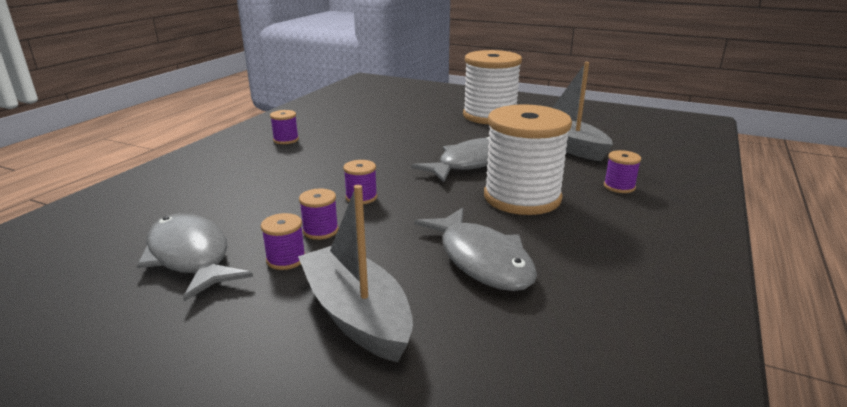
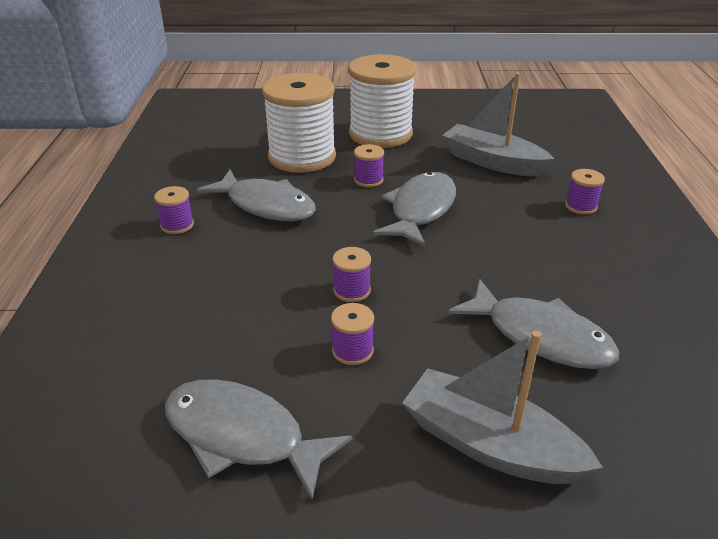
camera: 25 degrees left, 10 degrees up
purple spool [261,213,305,270] -> purple spool moved to [354,144,384,187]
white spool [484,104,572,215] -> white spool moved to [262,73,336,173]
none -> grey fish [197,170,316,221]

